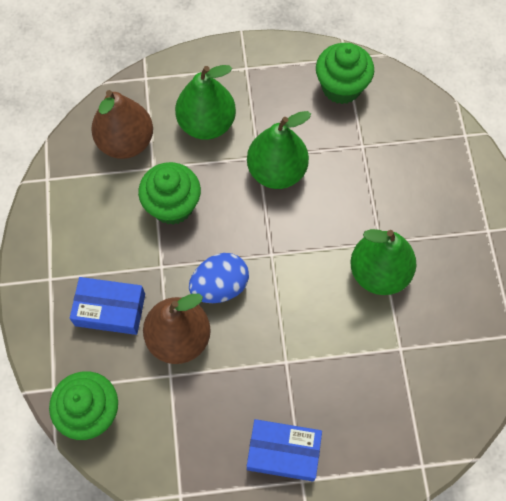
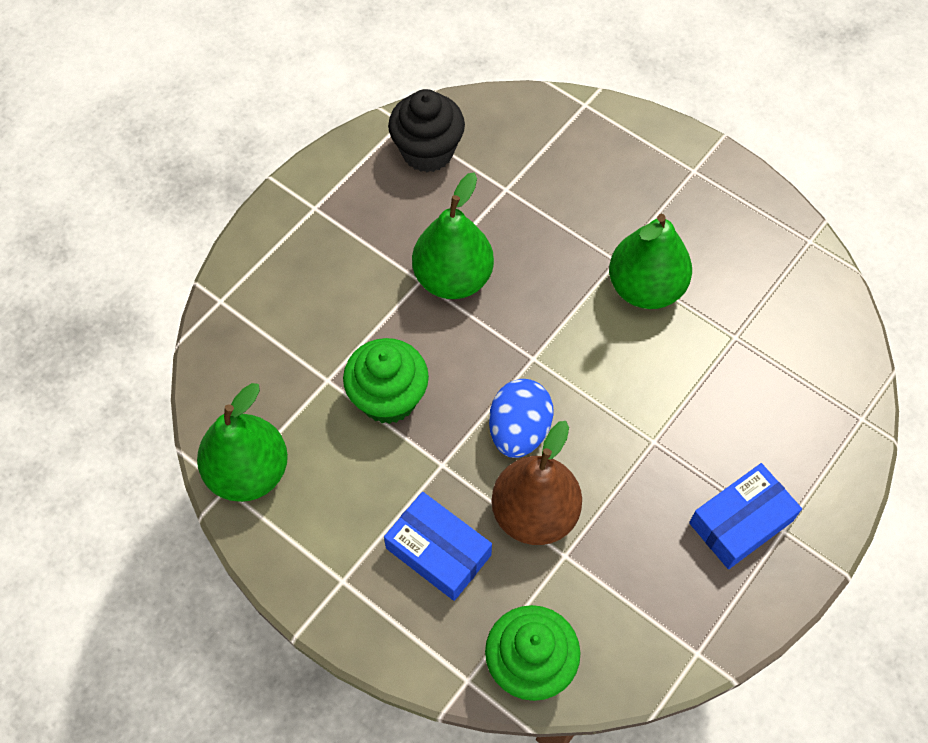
camera: 45 degrees left, 5 degrees down
blue box [70,277,145,335] -> blue box turned 75 degrees clockwise [384,492,492,601]
brown pear [91,90,153,159] -> none
green pear [175,65,236,140] -> green pear moved to [197,383,288,502]
green cupcake [316,43,374,104] -> black cupcake [388,89,465,172]

